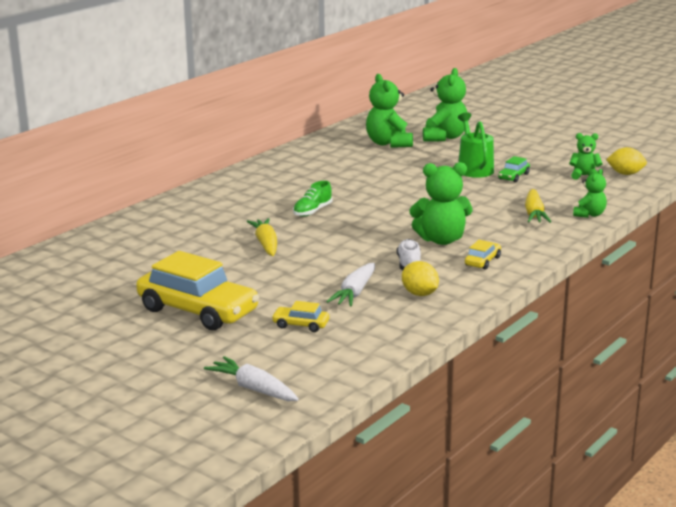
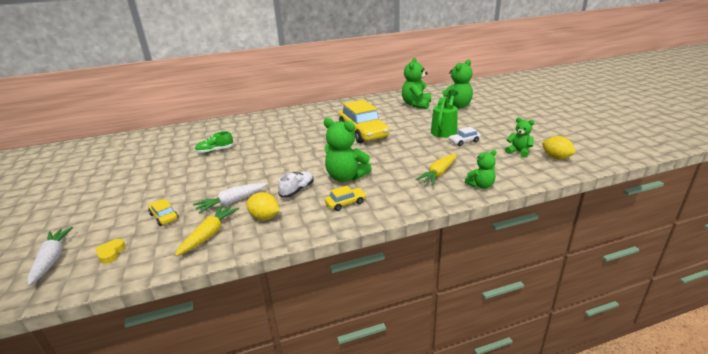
camera: 35 degrees right, 5 degrees up
yellow car [136,251,259,330] -> yellow car moved to [339,100,389,143]
yellow carrot [246,218,277,256] -> yellow carrot moved to [175,205,239,256]
green shoe [293,181,332,217] -> green shoe moved to [195,131,234,153]
yellow lemon [402,261,439,296] -> yellow lemon turned 60 degrees counterclockwise [246,192,280,220]
green car [498,156,530,182] -> white car [449,127,481,146]
none -> yellow heart [95,239,126,264]

